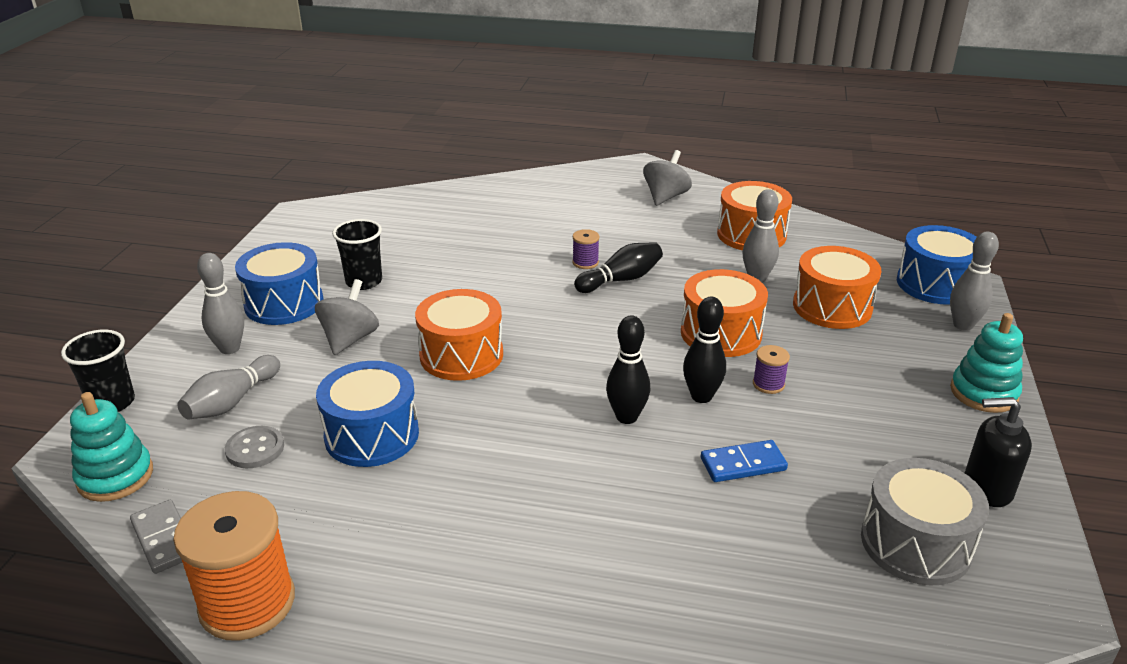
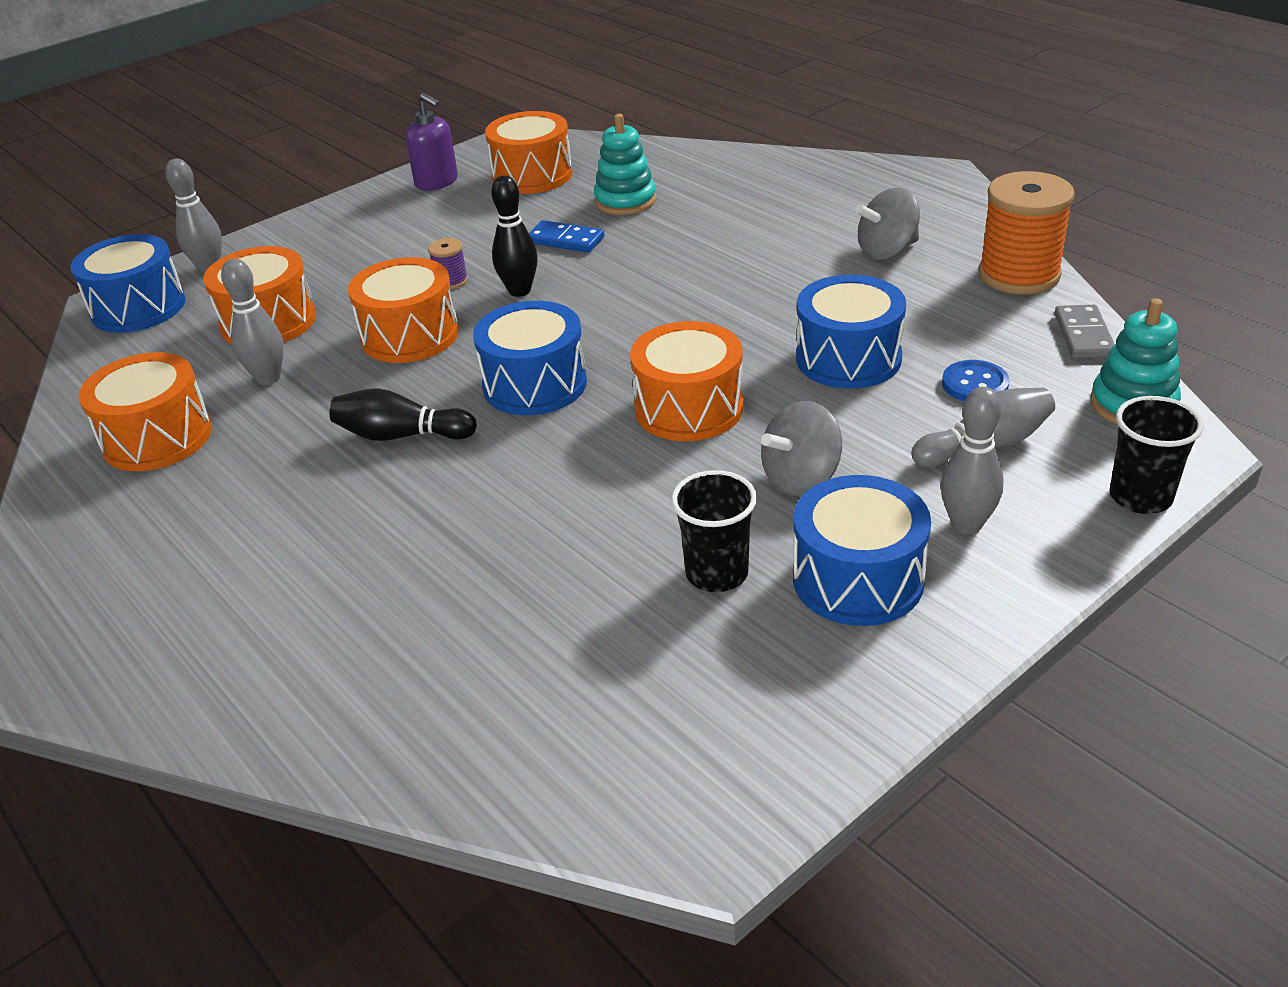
camera: 140 degrees left, 5 degrees up
grey button [225,426,284,468] -> blue button [942,360,1010,401]
purple spool [572,229,600,269] -> none
black bowling pin [606,315,650,424] -> none
grey spinning top [643,150,692,206] -> grey spinning top moved to [855,188,920,260]
grey drum [861,458,989,586] -> orange drum [485,111,572,194]
turquoise stacking toy [950,313,1023,413] -> turquoise stacking toy moved to [594,114,656,215]
black soap dispenser [965,397,1032,507] -> purple soap dispenser [405,93,458,191]
none -> blue drum [473,301,587,415]

